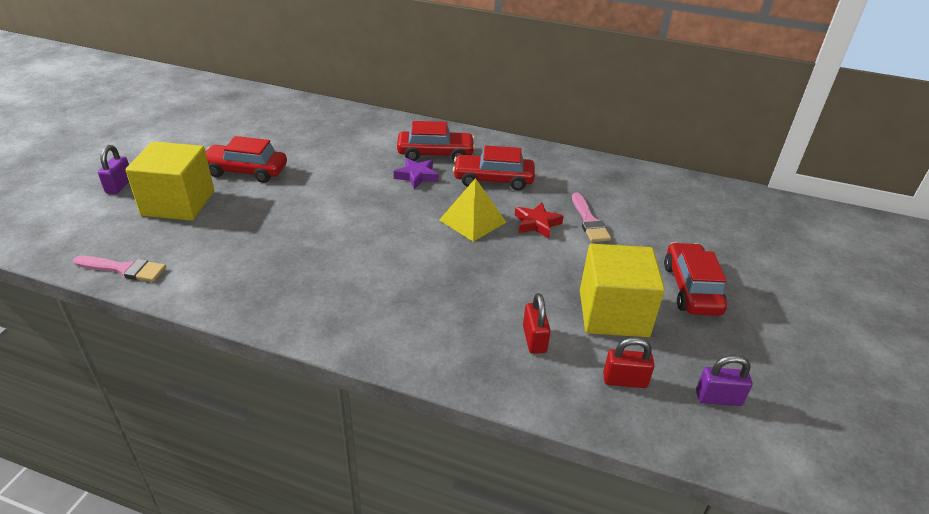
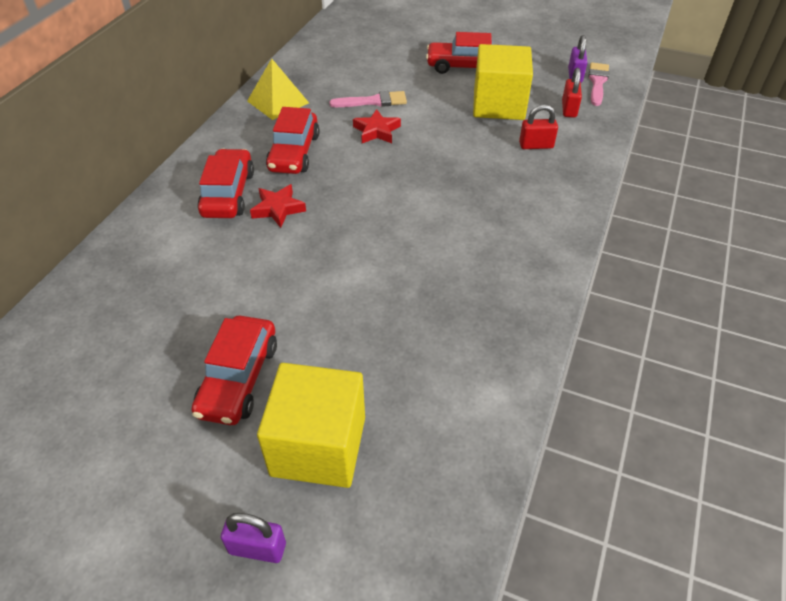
camera: 85 degrees left, 10 degrees up
pink brush [73,256,166,282] -> pink brush moved to [588,63,609,106]
purple star [394,158,439,189] -> red star [250,184,306,228]
yellow pyramid [439,178,506,242] -> yellow pyramid moved to [247,58,309,120]

